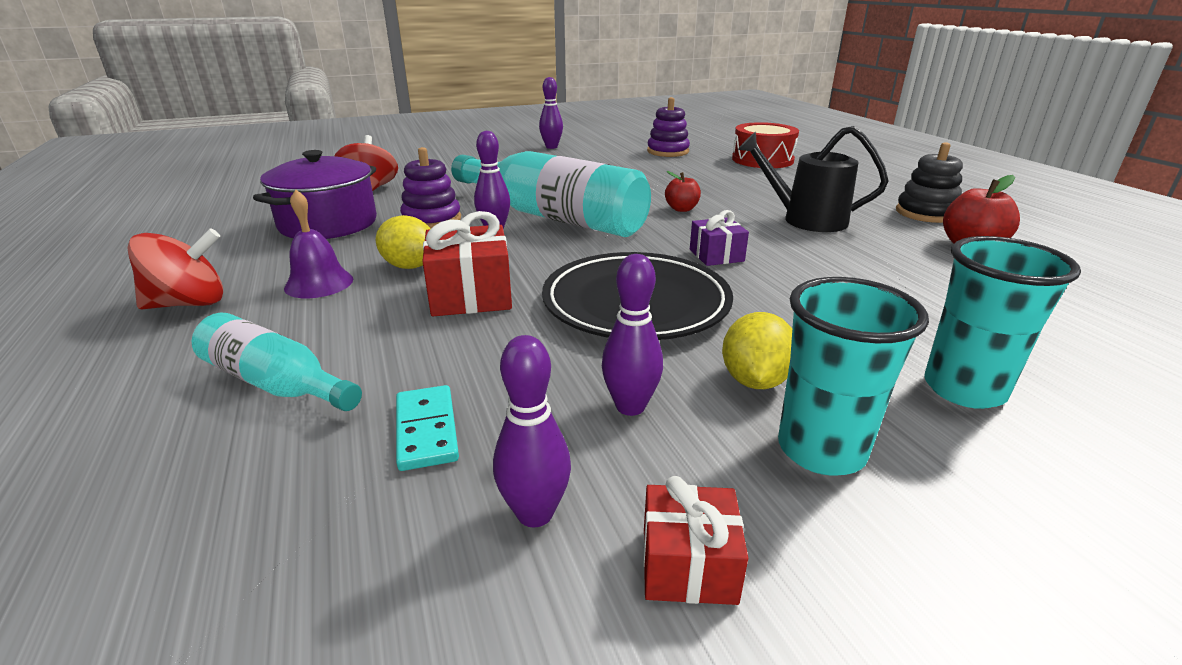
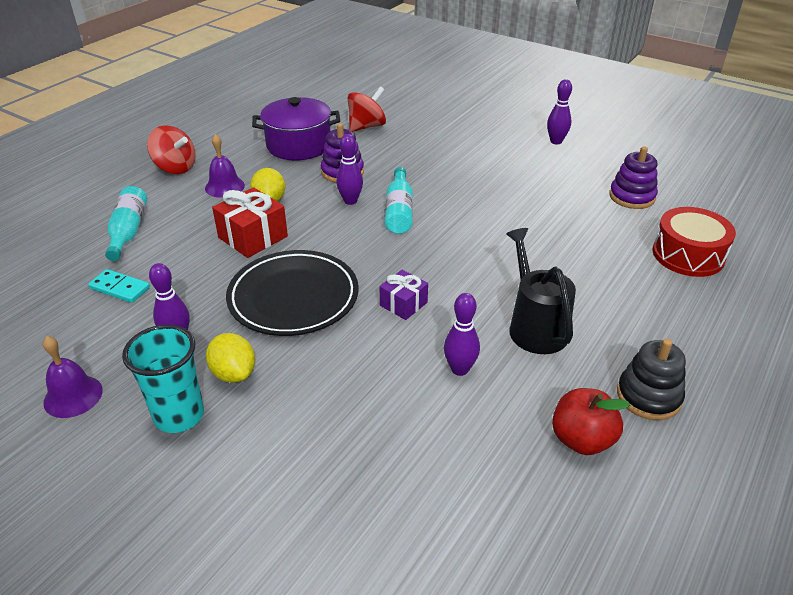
camera: 55 degrees right, 10 degrees up
turquoise domino [396,385,459,471] -> turquoise domino turned 75 degrees clockwise [88,269,150,303]
turquoise bottle [451,151,651,237] -> turquoise bottle [385,167,413,234], size x0.53
purple bowling pin [493,335,571,527] -> purple bowling pin moved to [444,293,480,376]
red gift [643,476,748,605] -> purple bell [43,336,103,418]
red apple [665,171,701,212] -> none
yellow lemon [722,312,792,389] -> yellow lemon turned 75 degrees clockwise [206,333,255,383]
turquoise cup [924,236,1081,409] -> none

